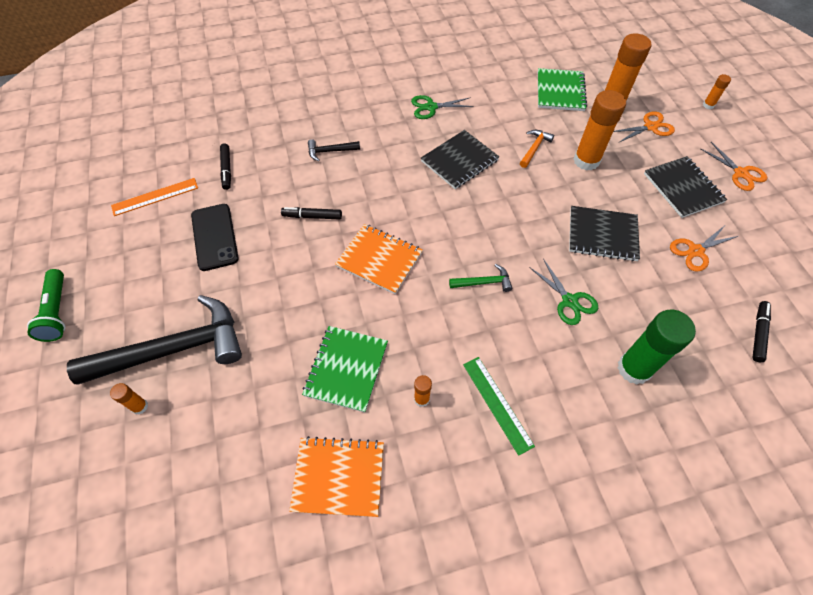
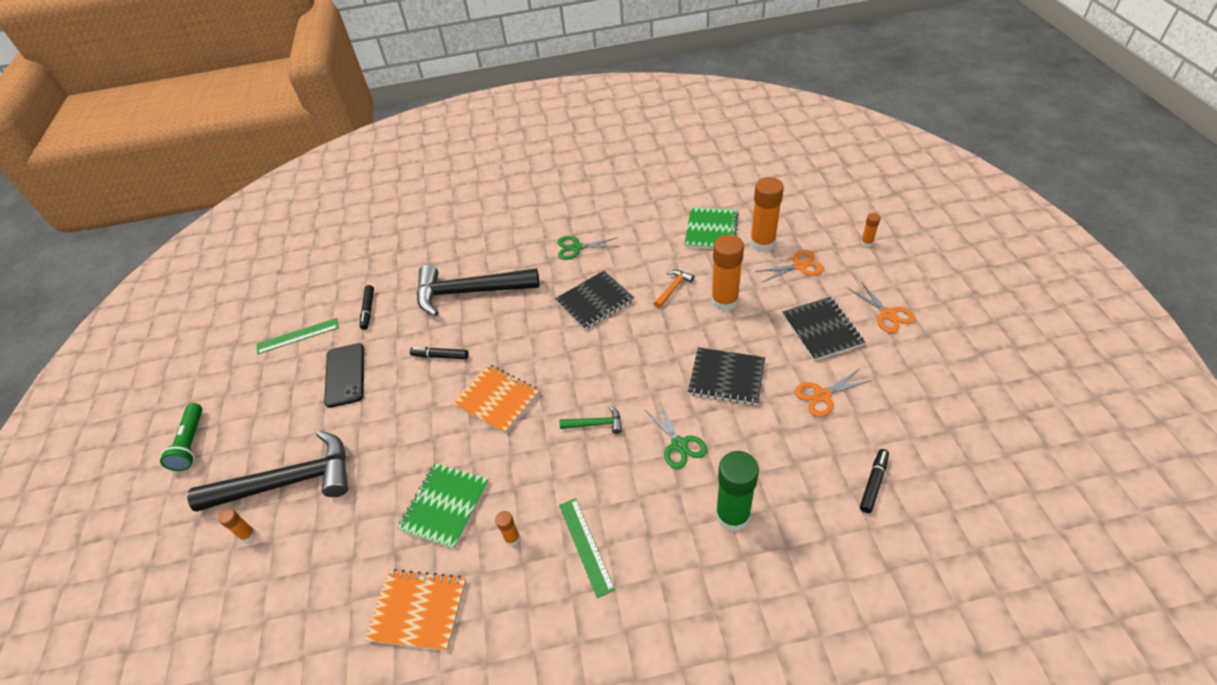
camera: 10 degrees right, 10 degrees down
orange ruler [111,178,198,216] -> green ruler [257,318,339,354]
black hammer [308,139,360,161] -> black hammer [417,265,539,316], size x2.39

